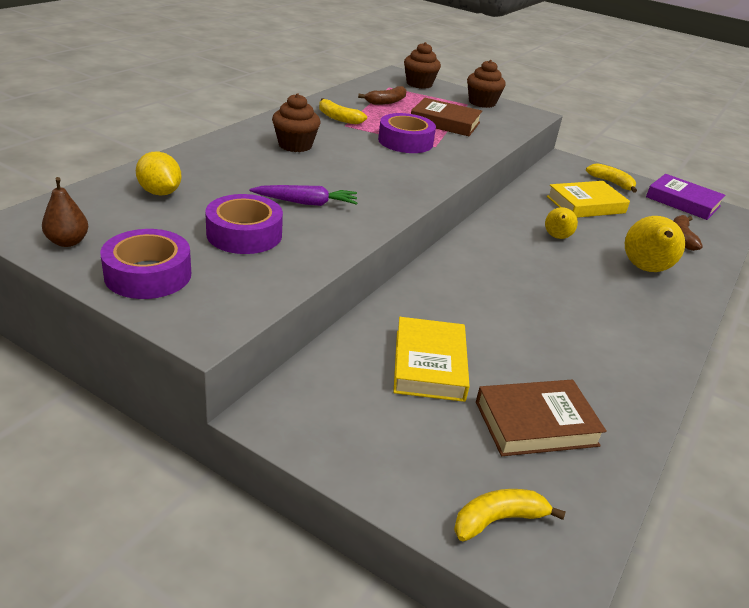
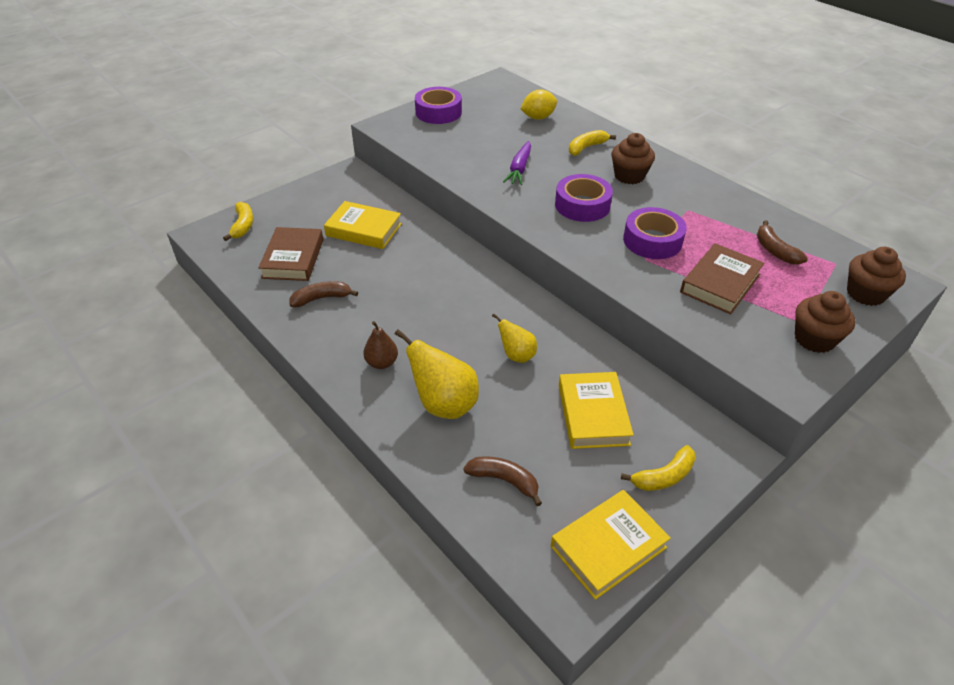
camera: 110 degrees right, 10 degrees up
brown pear [42,177,88,247] -> brown pear moved to [363,321,398,369]
purple tape [205,194,283,254] -> purple tape moved to [555,174,613,222]
yellow banana [319,98,367,124] -> yellow banana moved to [569,130,616,156]
purple book [646,174,726,220] -> yellow book [551,490,671,600]
none -> brown banana [290,281,358,307]

